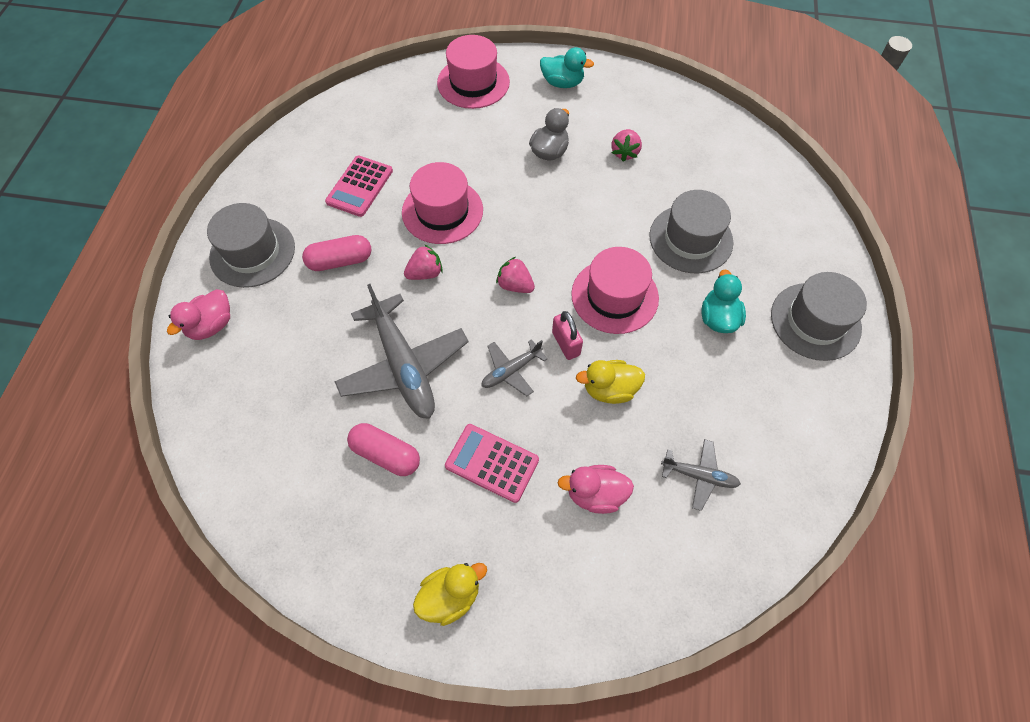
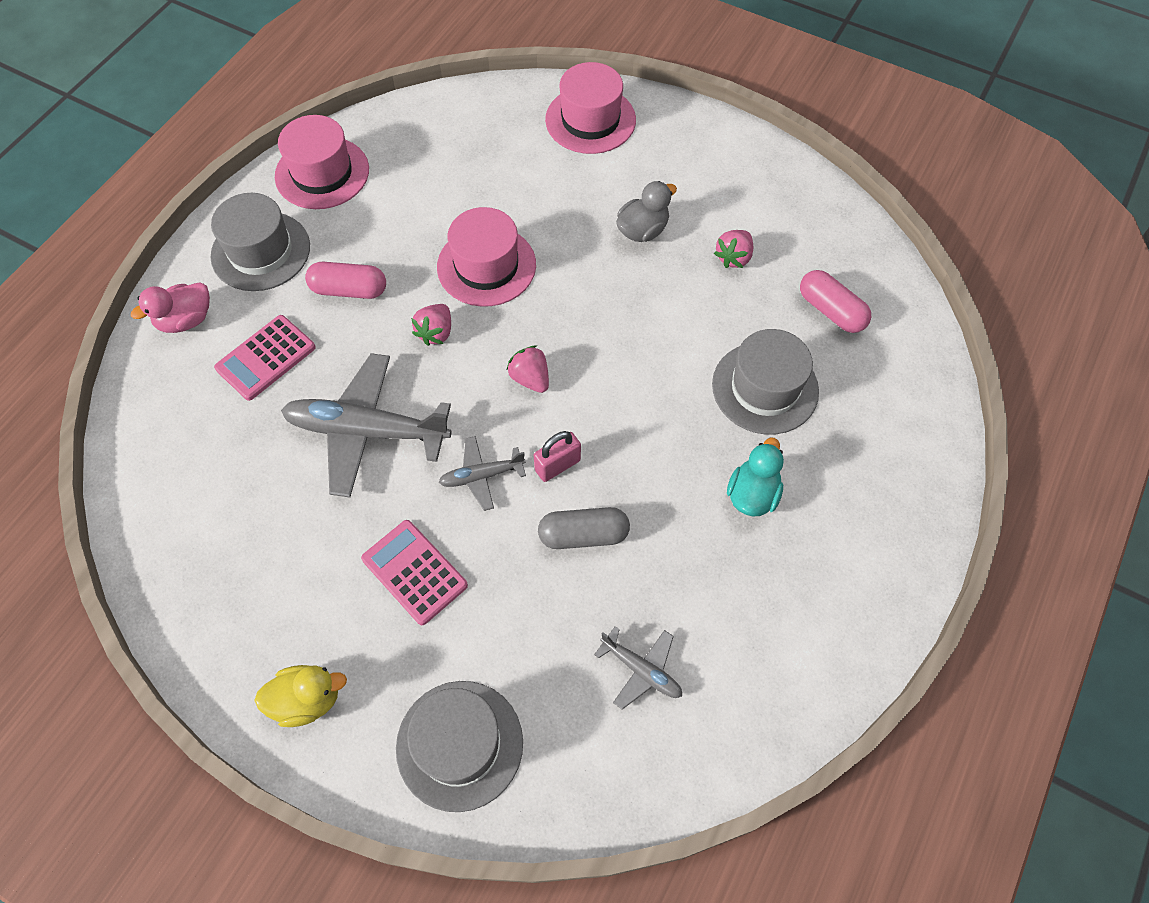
camera: 20 degrees right, 0 degrees up
pink calculator [325,155,393,217] -> pink calculator moved to [214,315,316,401]
grey plane [334,284,469,419] -> grey plane turned 105 degrees clockwise [281,353,452,497]
pink capsule [347,423,420,476] -> pink capsule moved to [800,270,871,333]
pink strawberry [404,244,443,280] -> pink strawberry turned 120 degrees clockwise [411,304,451,346]
turquoise duck [540,47,594,88] -> none
pink padlock [552,311,583,360] -> pink padlock turned 60 degrees clockwise [534,431,581,482]
pink duck [558,465,634,514] -> none
pink hat [571,247,659,334] -> pink hat moved to [275,115,369,209]
yellow duck [576,360,645,404] -> grey capsule [538,507,630,549]
grey hat [771,272,867,361] -> grey hat moved to [396,681,523,812]

